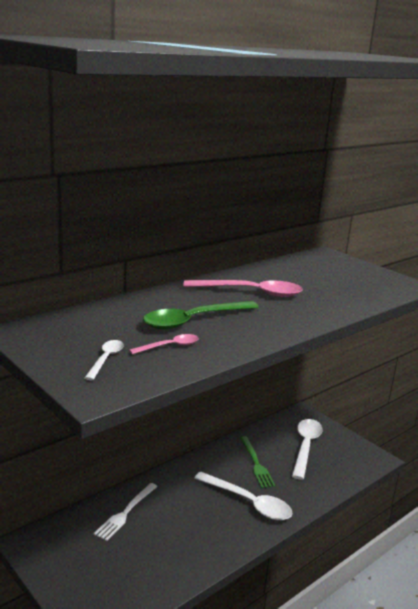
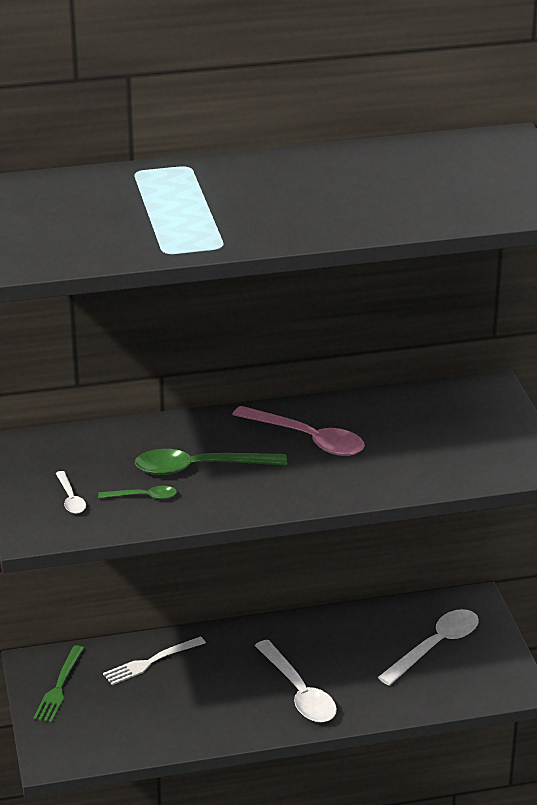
camera: 30 degrees right, 10 degrees up
white spoon [84,340,124,380] -> white spoon turned 120 degrees clockwise [56,471,86,514]
pink spoon [129,334,199,354] -> green spoon [98,486,177,499]
green fork [240,436,275,488] -> green fork moved to [33,645,84,722]

